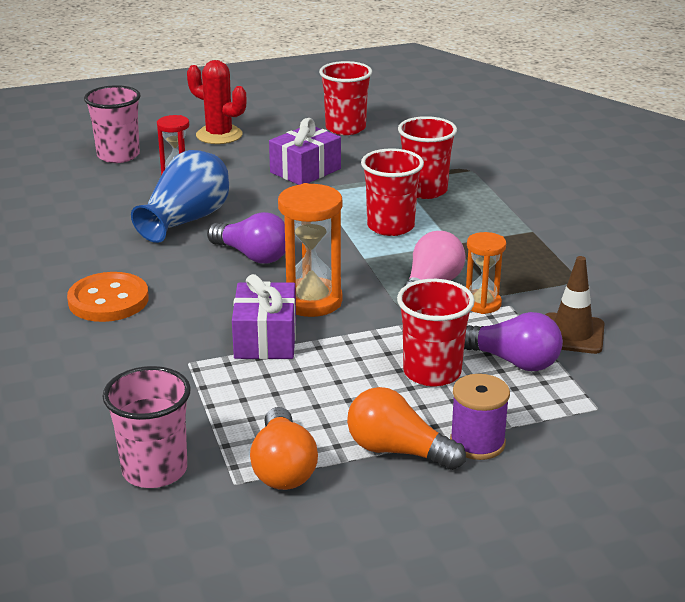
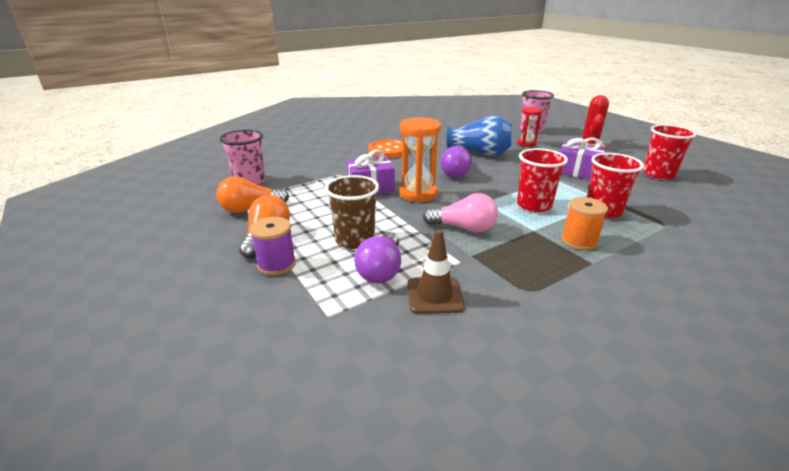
camera: 75 degrees right, 0 degrees up
red cup [397,279,475,387] -> brown cup [325,175,379,249]
orange hourglass [466,232,506,314] -> none
none -> orange spool [561,197,608,251]

